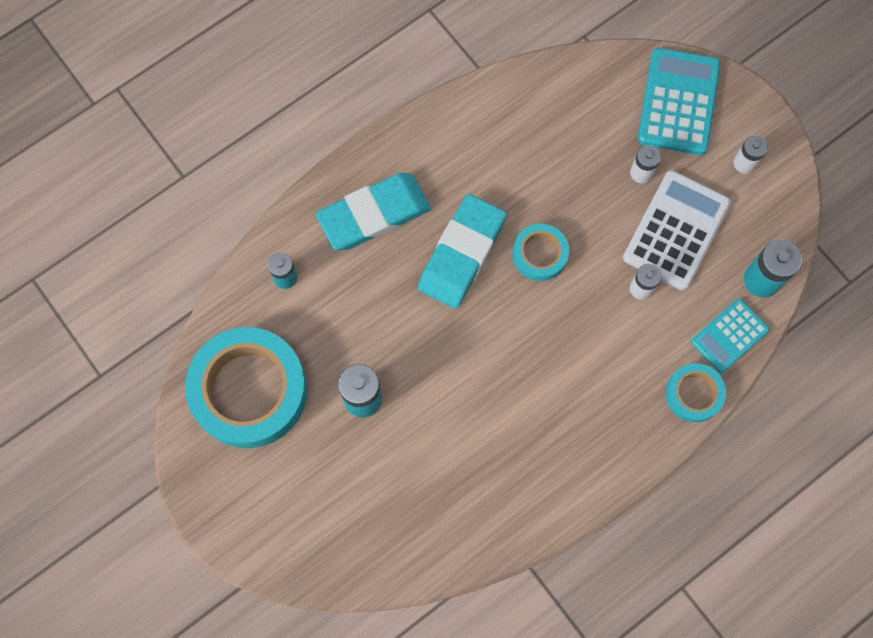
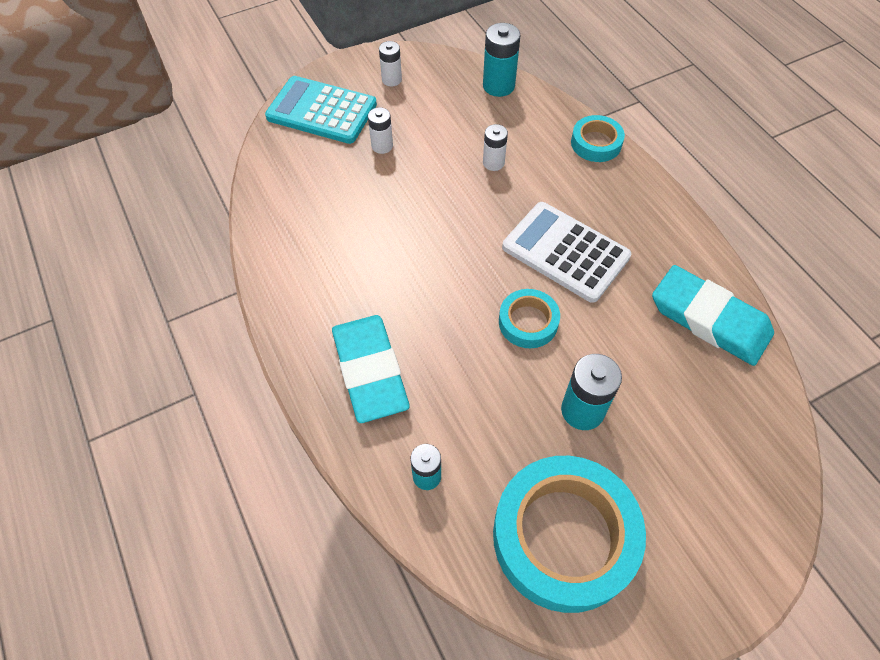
camera: 80 degrees left, 15 degrees down
turquoise eraser [418,194,507,309] -> turquoise eraser moved to [652,265,774,366]
turquoise tape [513,224,569,281] -> turquoise tape moved to [499,289,560,348]
white calculator [623,170,731,290] -> white calculator moved to [502,202,631,303]
turquoise calculator [691,299,770,373] -> none

